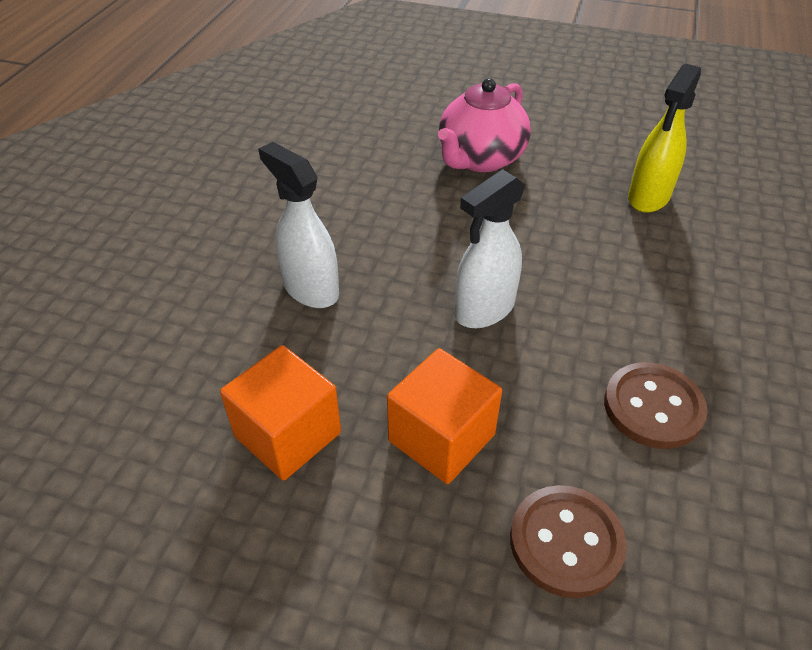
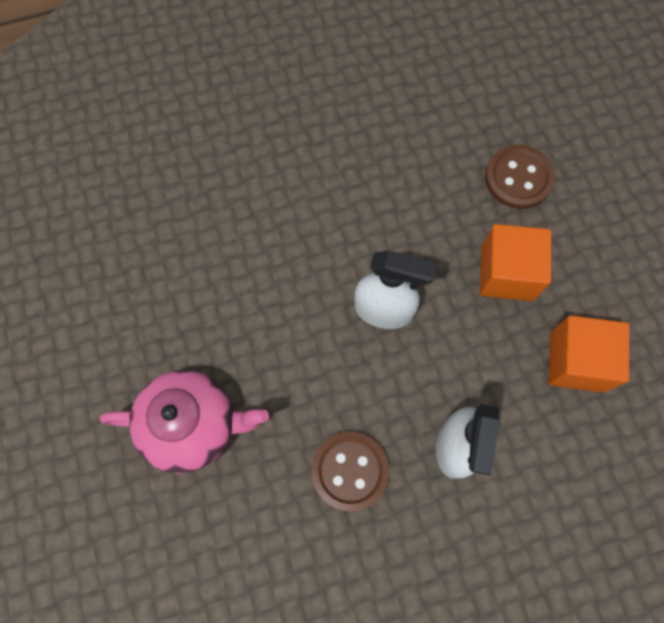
camera: 125 degrees left, 25 degrees up
brown button [604,362,707,449] -> brown button moved to [311,432,389,512]
yellow spray bottle [628,63,701,213] -> none

